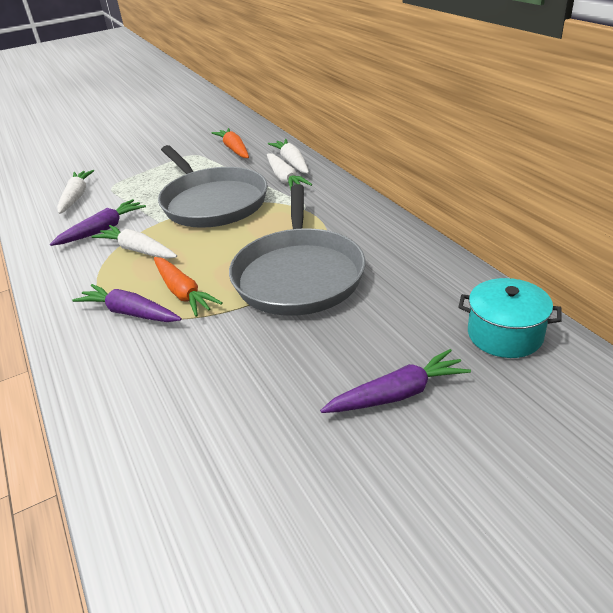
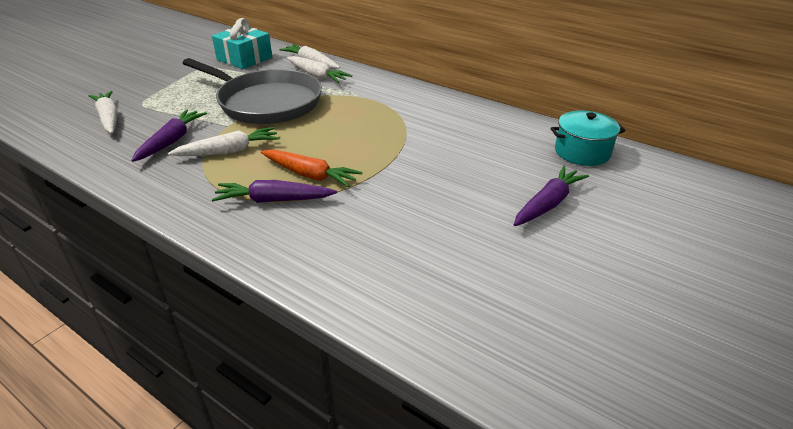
camera: 30 degrees left, 0 degrees up
white carrot [91,225,177,259] -> white carrot turned 150 degrees clockwise [168,127,280,156]
orange carrot [211,128,249,158] -> turquoise gift [212,18,272,69]
grey pan [229,184,366,316] -> none

